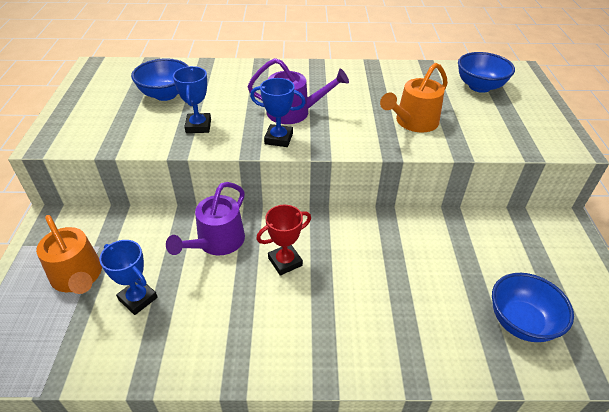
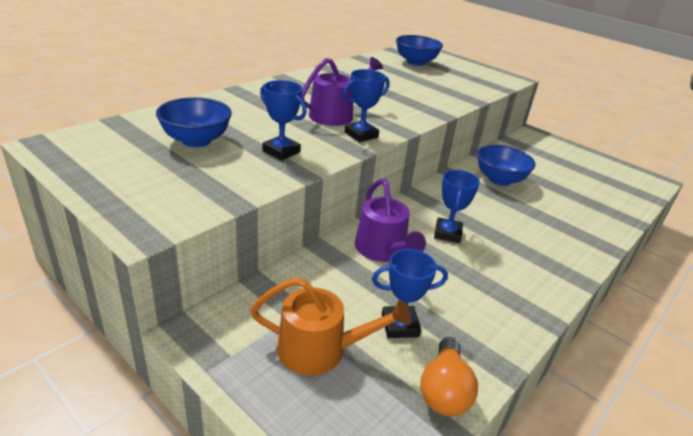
camera: 50 degrees left, 10 degrees down
red trophy [256,205,311,276] -> blue trophy [434,170,480,243]
orange watering can [380,63,448,132] -> none
blue bowl [492,273,574,342] -> blue bowl moved to [477,145,535,186]
none -> orange light bulb [420,337,478,416]

